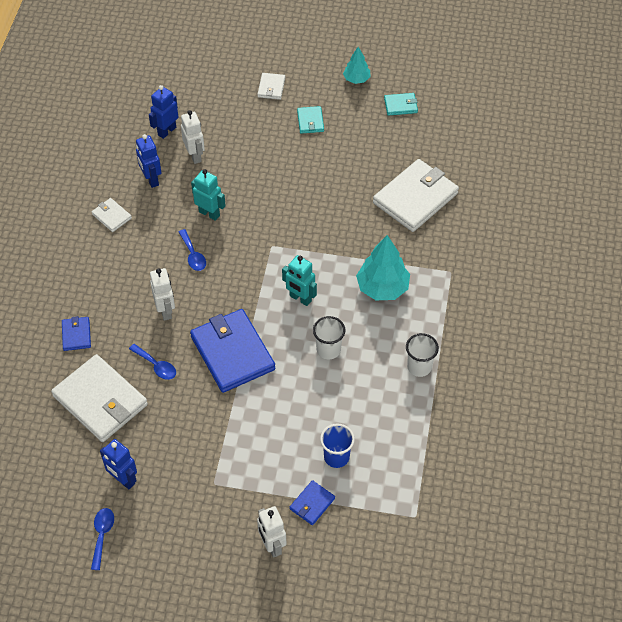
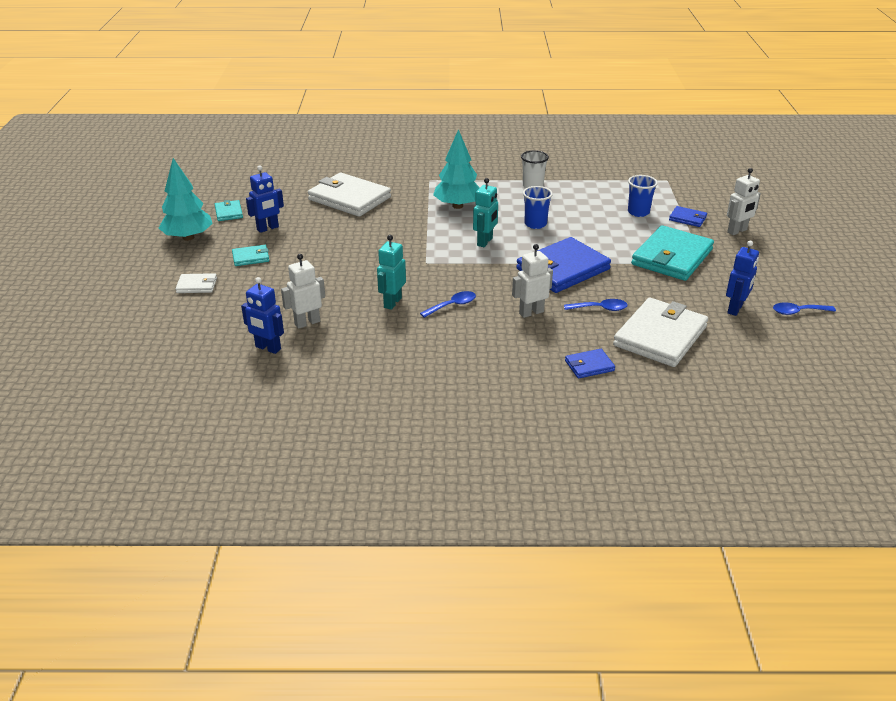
camera: 100 degrees left, 20 degrees down
white wallet [92,198,132,232] -> none
blue spoon [129,344,176,380] -> blue spoon turned 60 degrees clockwise [564,299,628,311]
blue robot [136,134,161,188] -> blue robot moved to [246,166,284,233]
white cup [313,316,345,359] -> blue cup [523,186,553,229]
turquoise tree [343,47,370,84] -> turquoise tree [159,158,213,241], size x1.72
none -> turquoise wallet [631,225,714,281]

